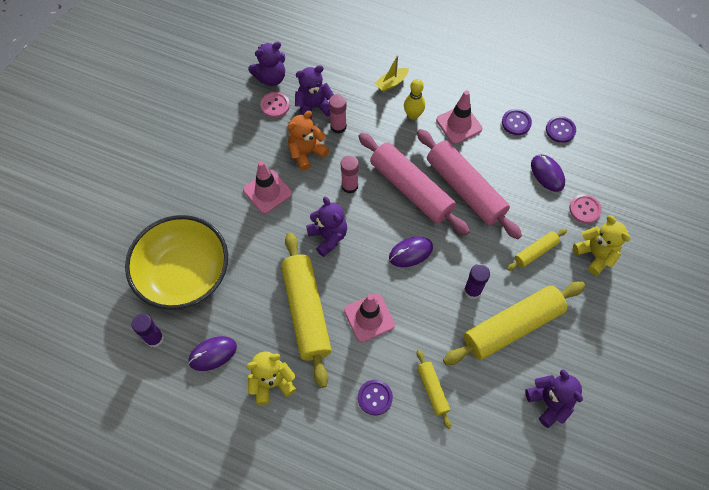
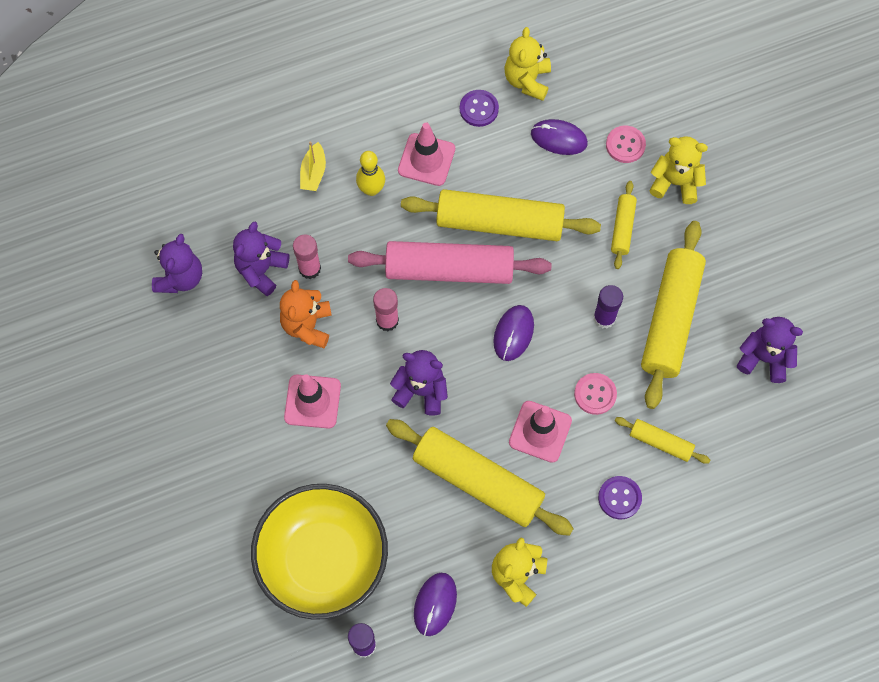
camera: 45 degrees left, 5 degrees up
pink button [260,92,290,118] -> pink button moved to [574,373,617,415]
pink rolling pin [417,129,522,239] -> yellow rolling pin [401,189,601,241]
purple button [546,116,576,143] -> yellow teddy bear [505,27,551,101]

